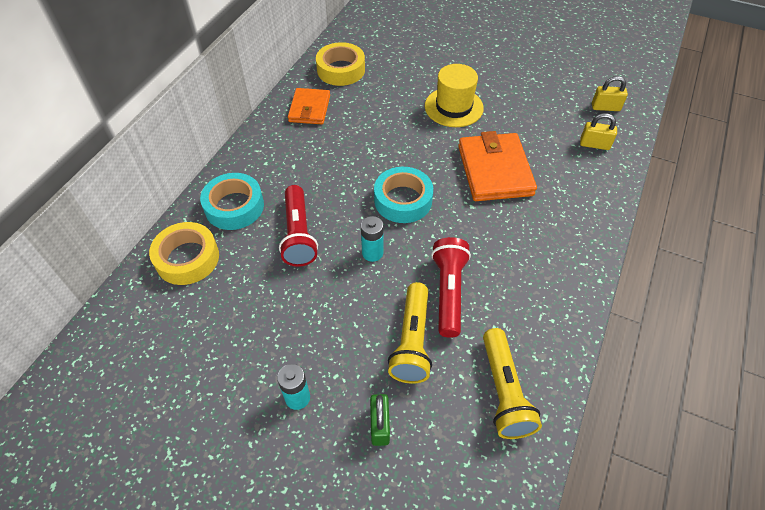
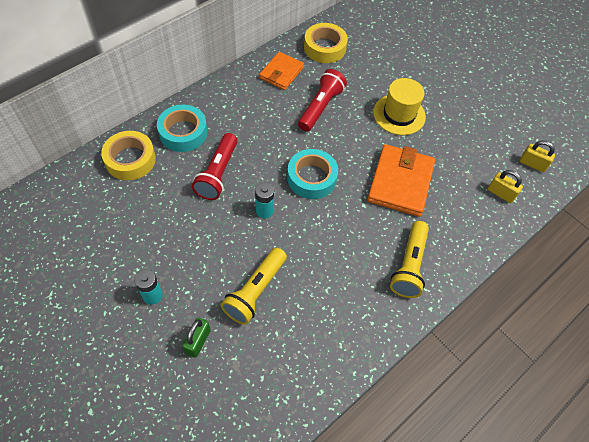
camera: 20 degrees right, 5 degrees up
red flashlight [431,237,471,338] -> red flashlight moved to [298,69,347,132]
yellow flashlight [483,328,542,439] -> yellow flashlight moved to [390,221,429,298]

